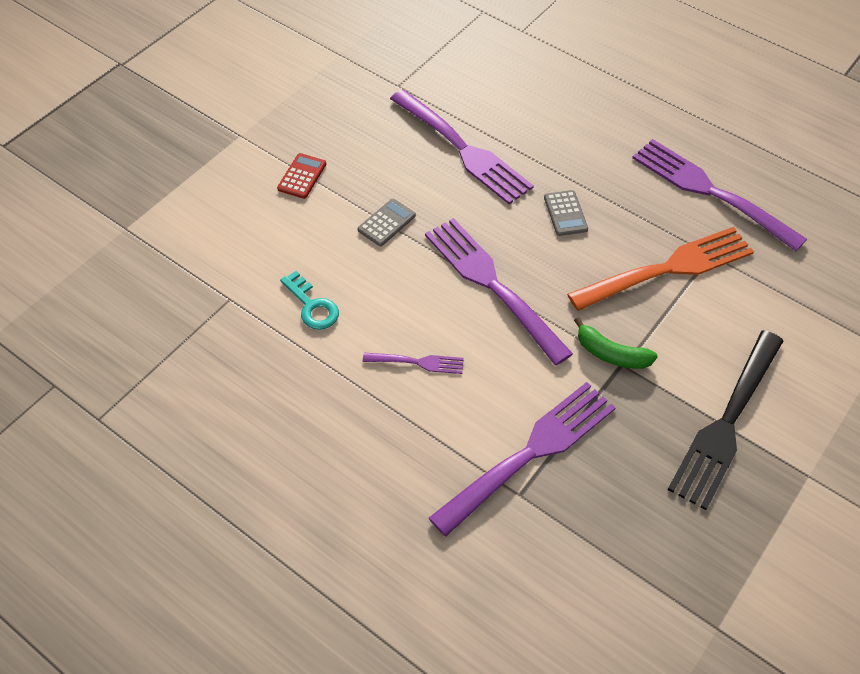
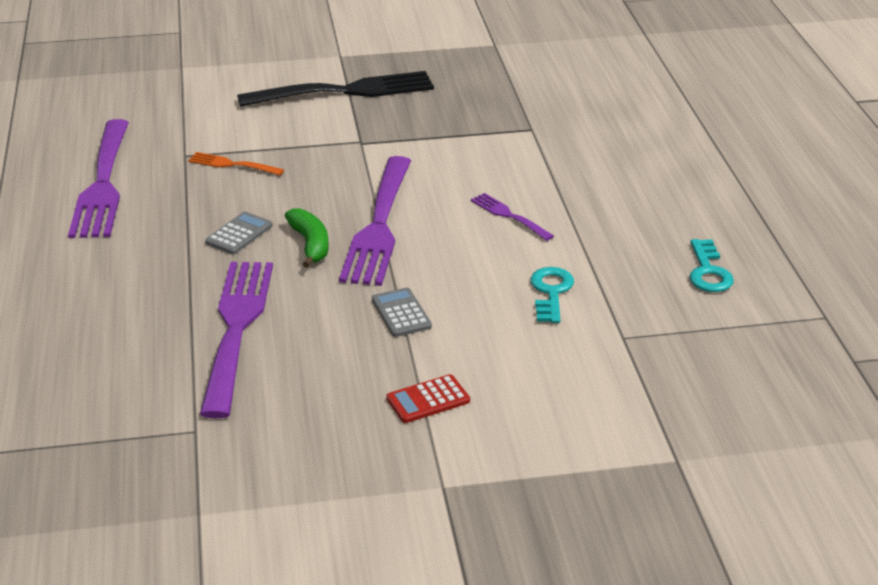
camera: 135 degrees left, 20 degrees down
grey calculator [358,199,416,246] -> grey calculator turned 75 degrees clockwise [372,287,432,337]
purple fork [429,382,616,537] -> none
orange fork [567,227,754,311] -> orange fork [188,152,284,175], size x0.47
green banana [574,317,658,369] -> green banana moved to [285,208,329,268]
none -> turquoise key [690,239,734,292]

